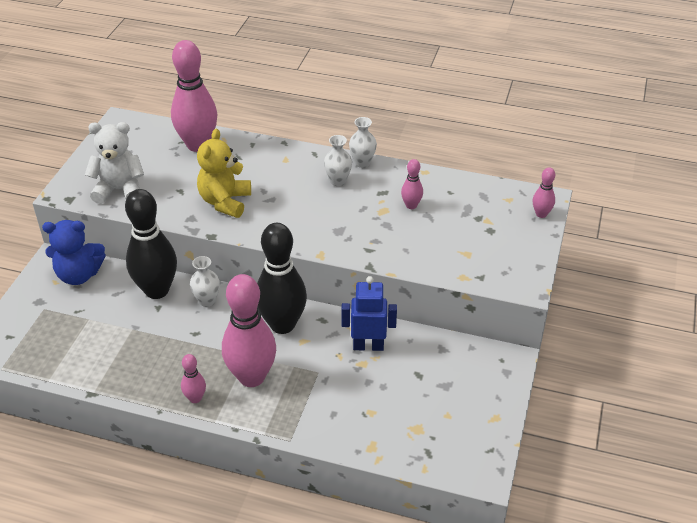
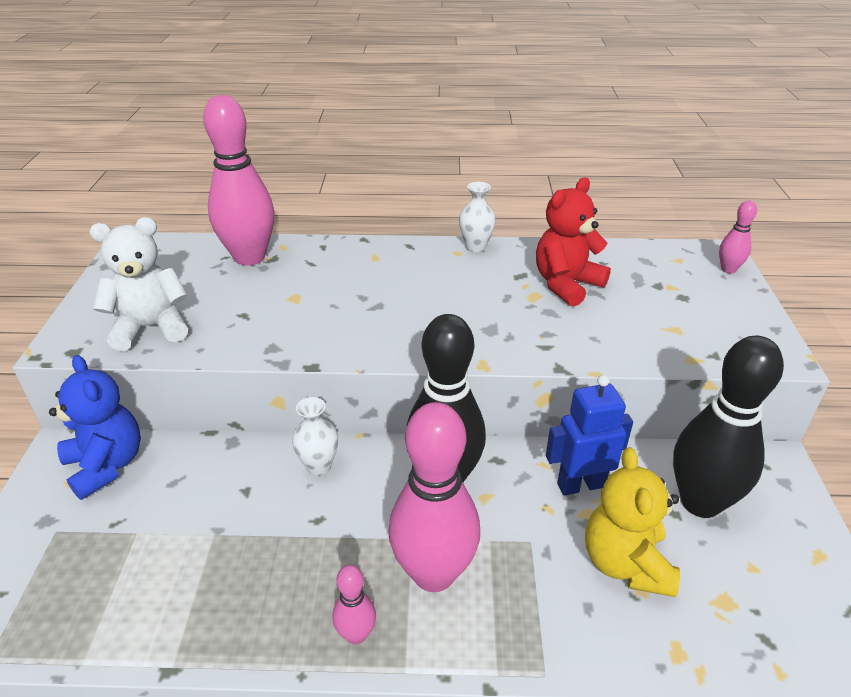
camera: 15 degrees left, 5 degrees down
blue teddy bear [42,220,106,285] -> blue teddy bear turned 105 degrees counterclockwise [49,355,141,500]
black bowling pin [125,189,177,299] -> black bowling pin moved to [673,336,784,518]
yellow teddy bear [197,129,251,218] -> yellow teddy bear moved to [585,447,680,597]
white vase [324,135,352,186] -> none
pink bowling pin [401,159,423,209] -> red teddy bear [536,177,611,307]

